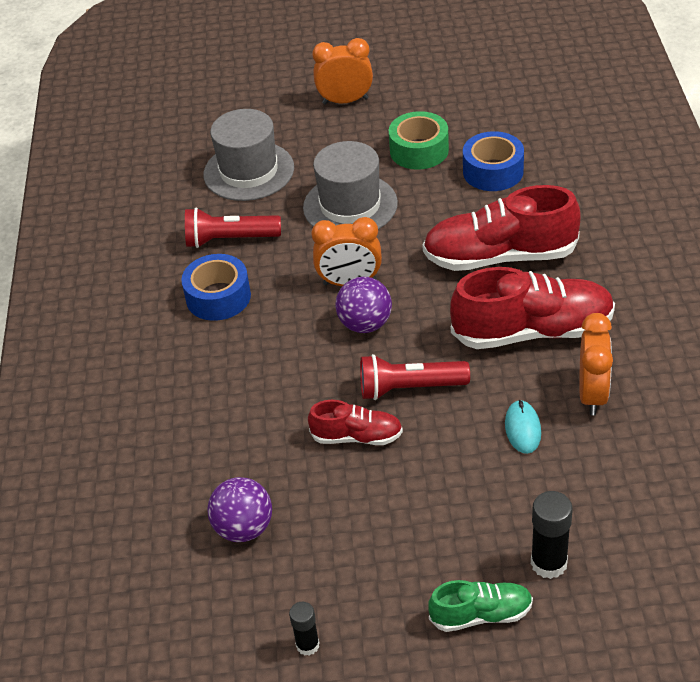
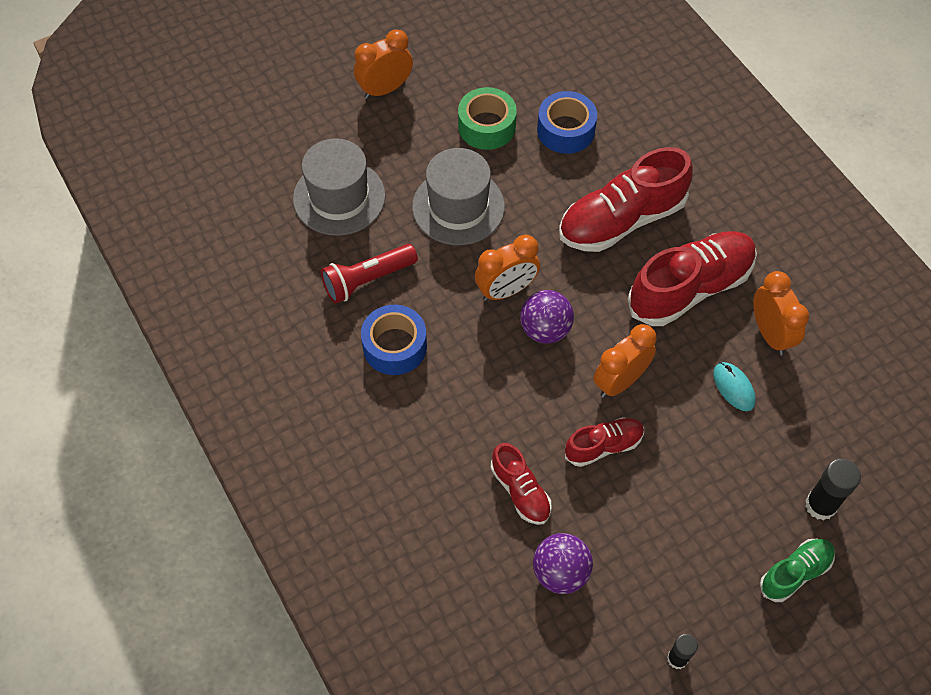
camera: 30 degrees left, 15 degrees up
red flashlight [360,354,470,400] -> orange clock [593,324,656,398]
none -> red shoe [491,443,552,525]

